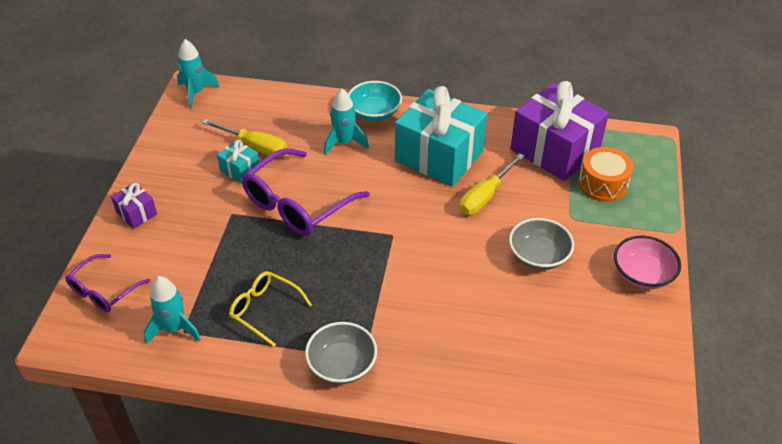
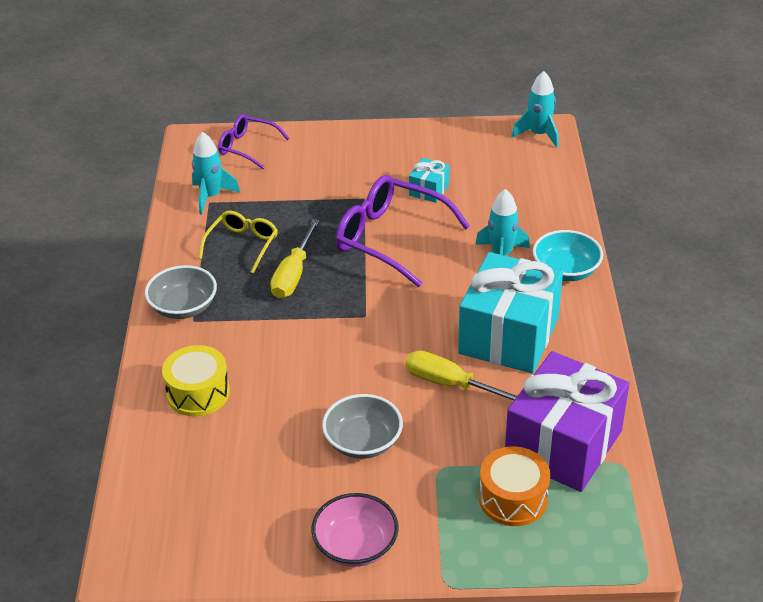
camera: 80 degrees right, 5 degrees down
purple gift [111,182,157,229] -> none
yellow screwdriver [202,119,287,157] -> yellow screwdriver moved to [270,219,320,298]
none -> yellow drum [162,345,230,416]

